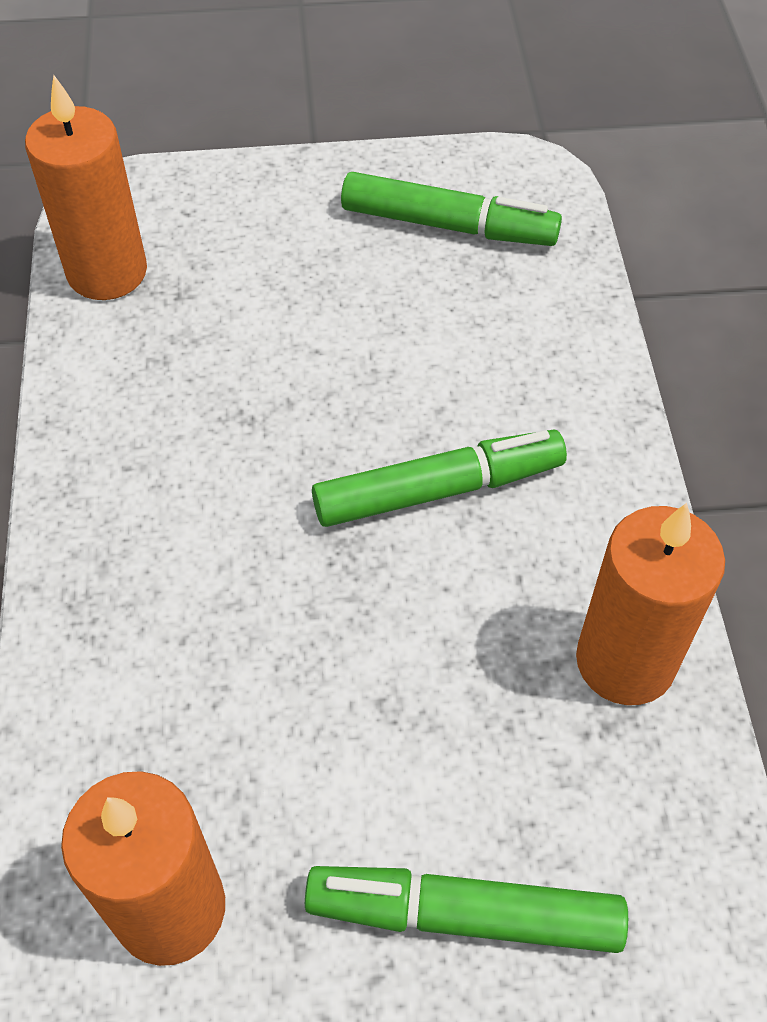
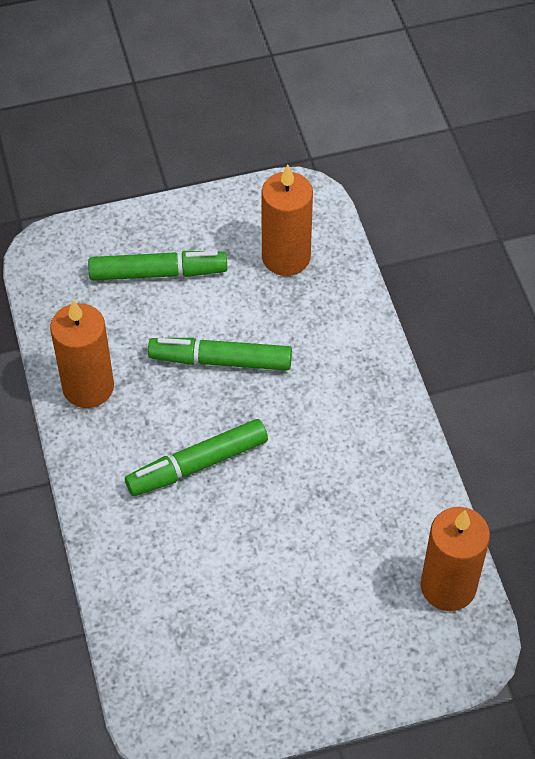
camera: 170 degrees right, 0 degrees up
green marker [341,172,562,246] -> green marker moved to [148,338,292,371]

